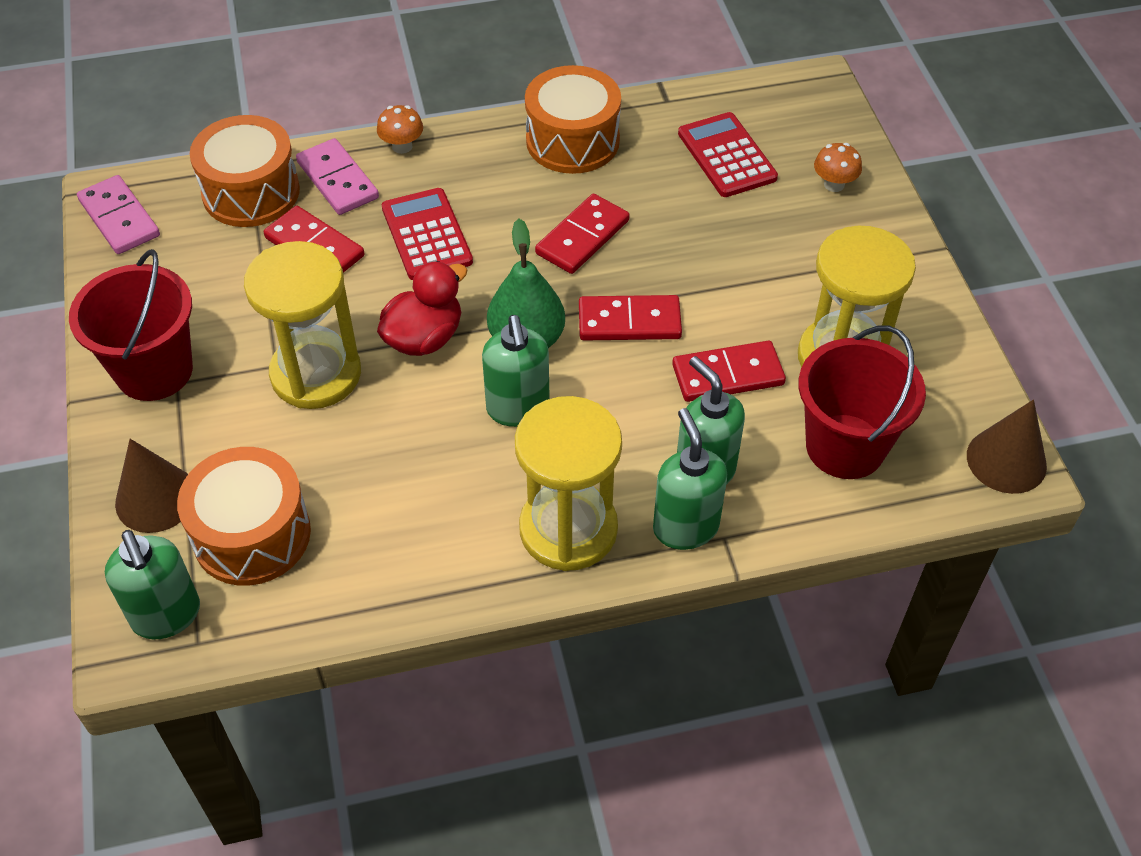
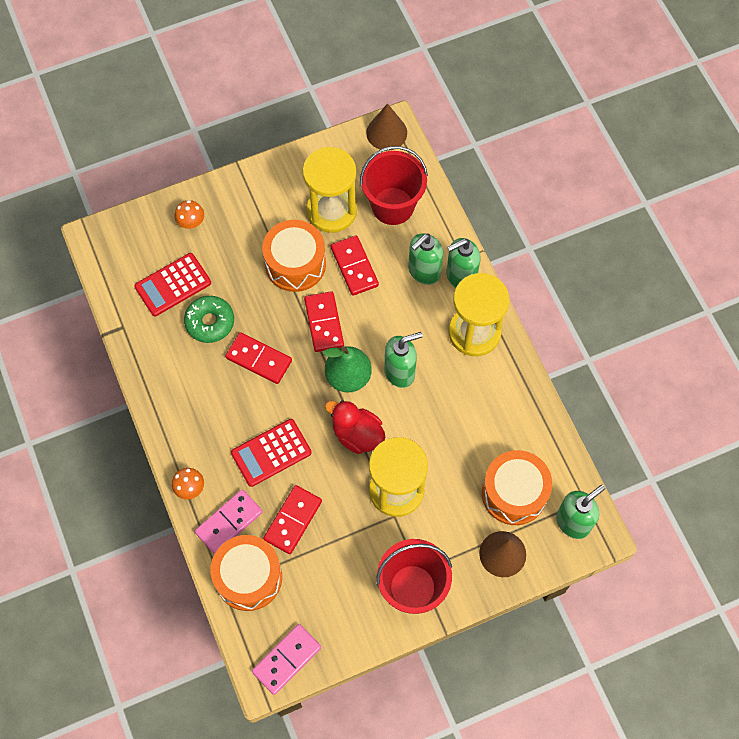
camera: 100 degrees left, 15 degrees up
orange drum [525,65,621,174] -> orange drum moved to [262,220,326,292]
none -> green donut [184,296,234,343]

